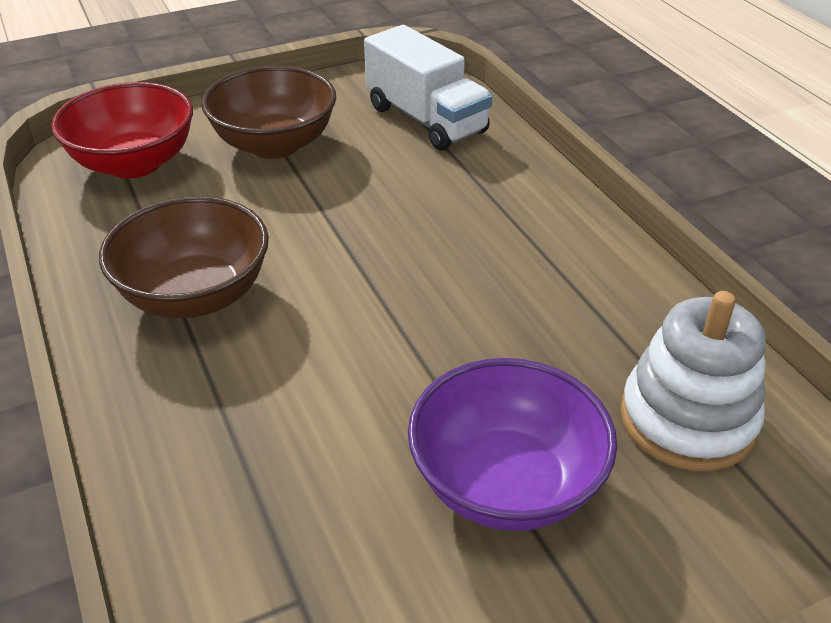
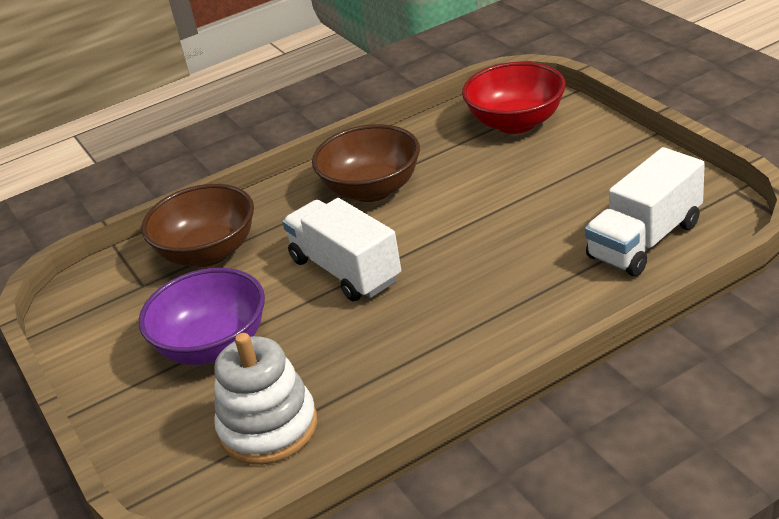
camera: 90 degrees right, 5 degrees down
brown bowl [201,66,336,159] -> brown bowl moved to [141,184,254,267]
none -> white truck [282,198,401,301]

